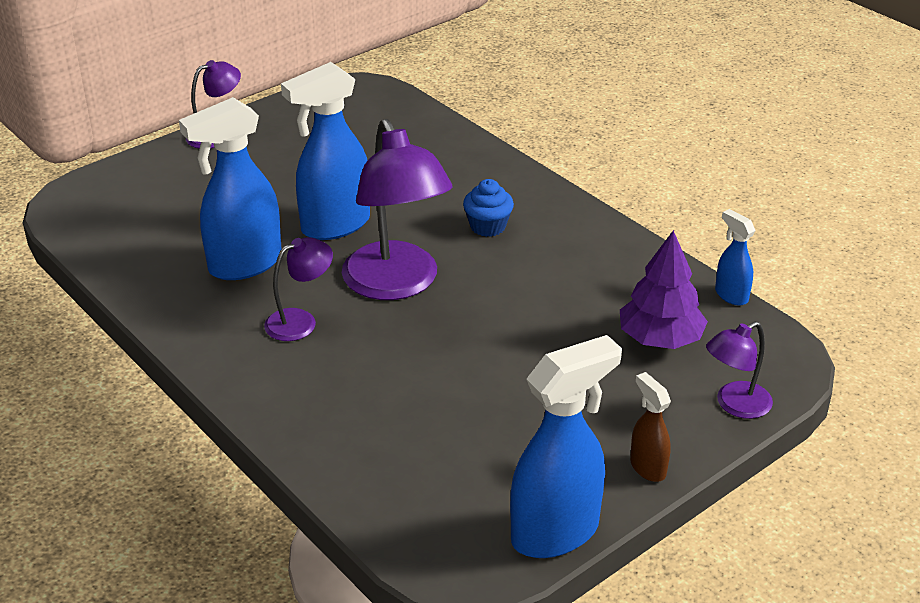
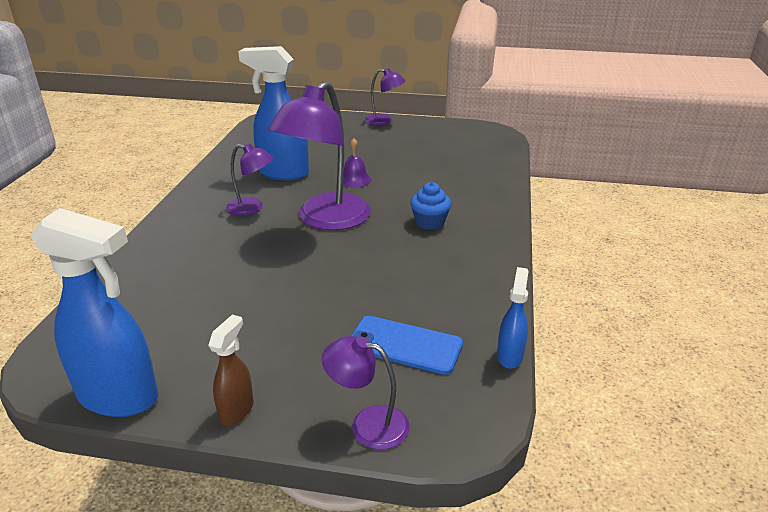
camera: 50 degrees right, 5 degrees down
blue spray bottle [281,62,370,240] -> purple bell [343,138,372,187]
purple tree [620,230,708,349] -> blue phone [351,316,463,375]

